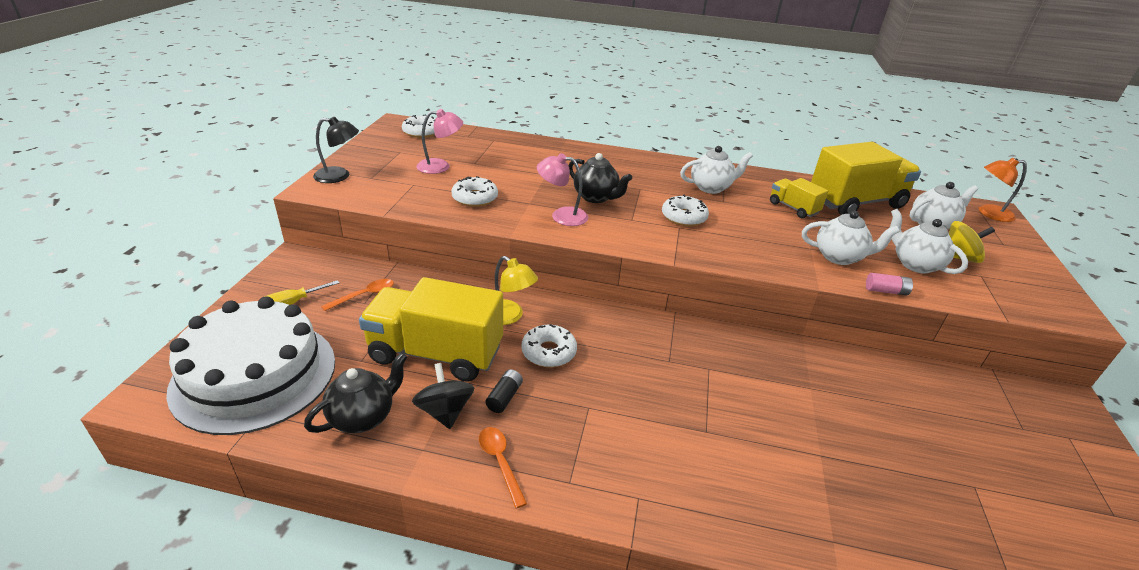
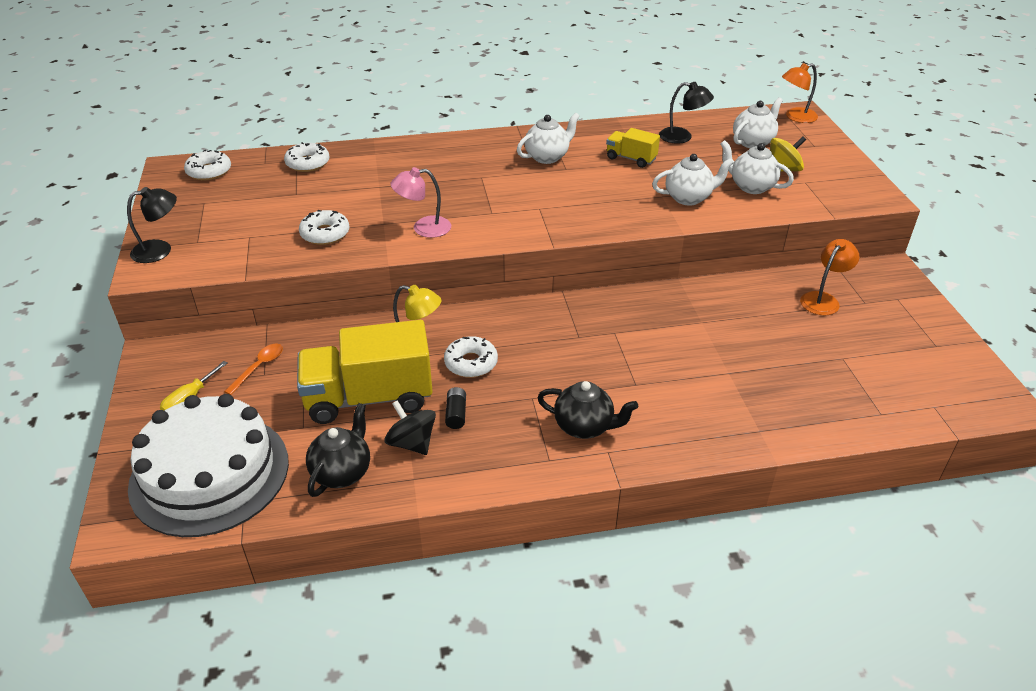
camera: 20 degrees left, 5 degrees up
pink lamp [416,109,463,174] -> none
orange spoon [479,427,527,509] -> none
black teapot [569,153,632,203] -> black teapot moved to [537,381,638,439]
white donut [662,195,709,226] -> white donut moved to [284,142,330,172]
yellow truck [811,142,921,215] -> black lamp [659,82,714,144]
pink battery [866,273,913,296] -> none
none -> orange lamp [800,239,859,315]

